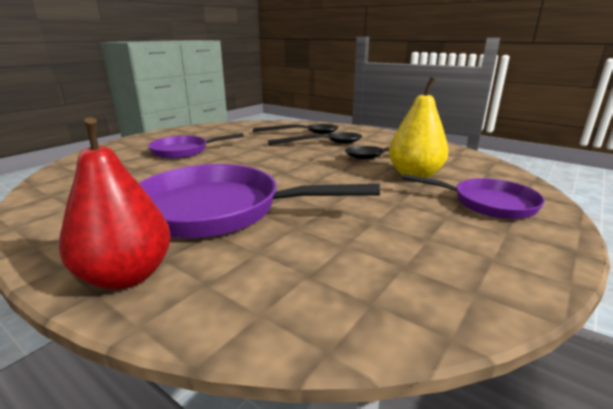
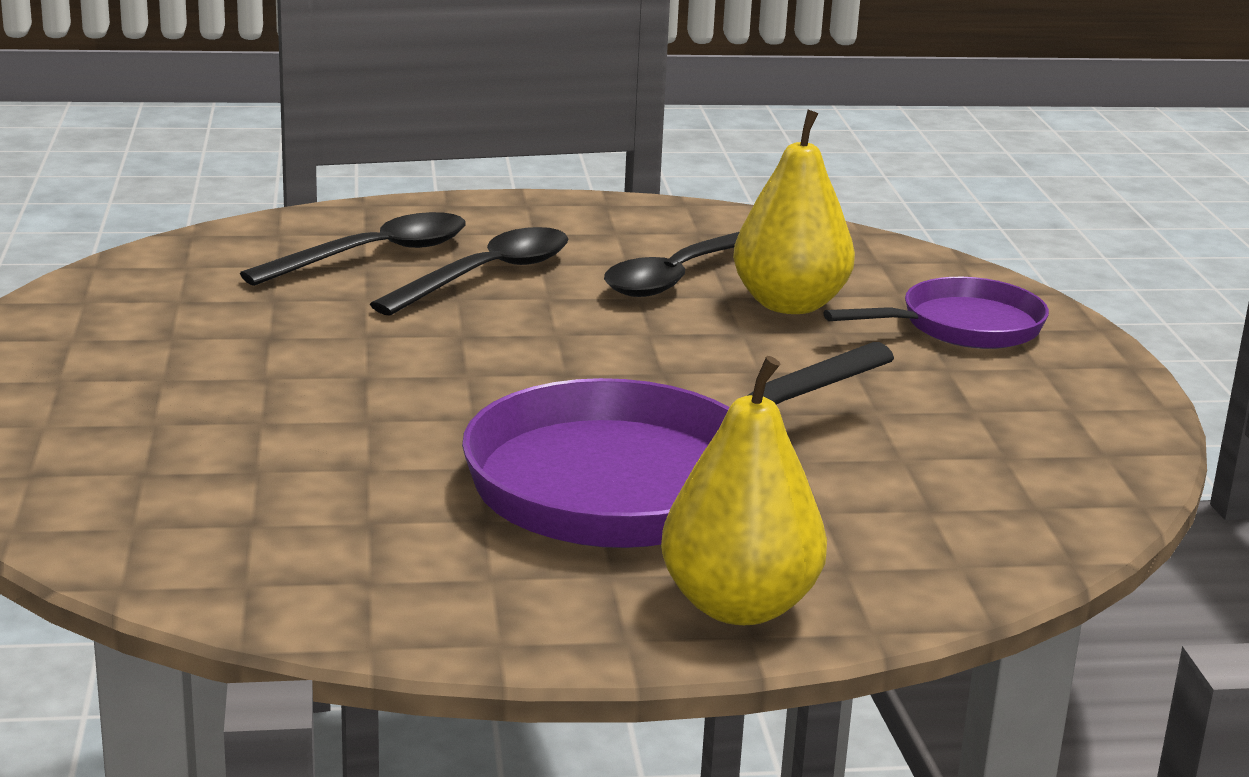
camera: 45 degrees left, 0 degrees up
red pear [59,117,171,290] -> yellow pear [661,356,827,625]
purple pan [148,133,244,159] -> none

